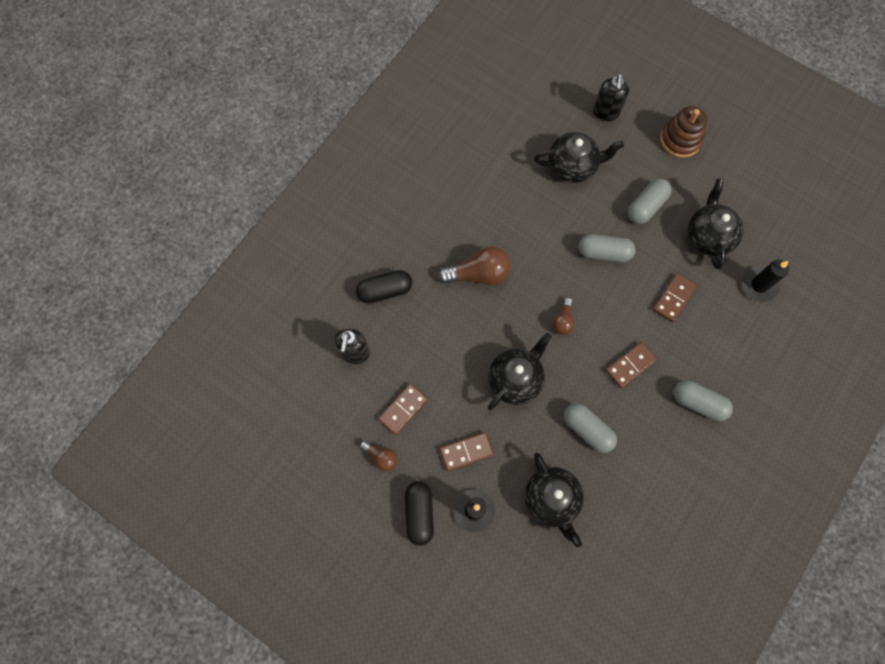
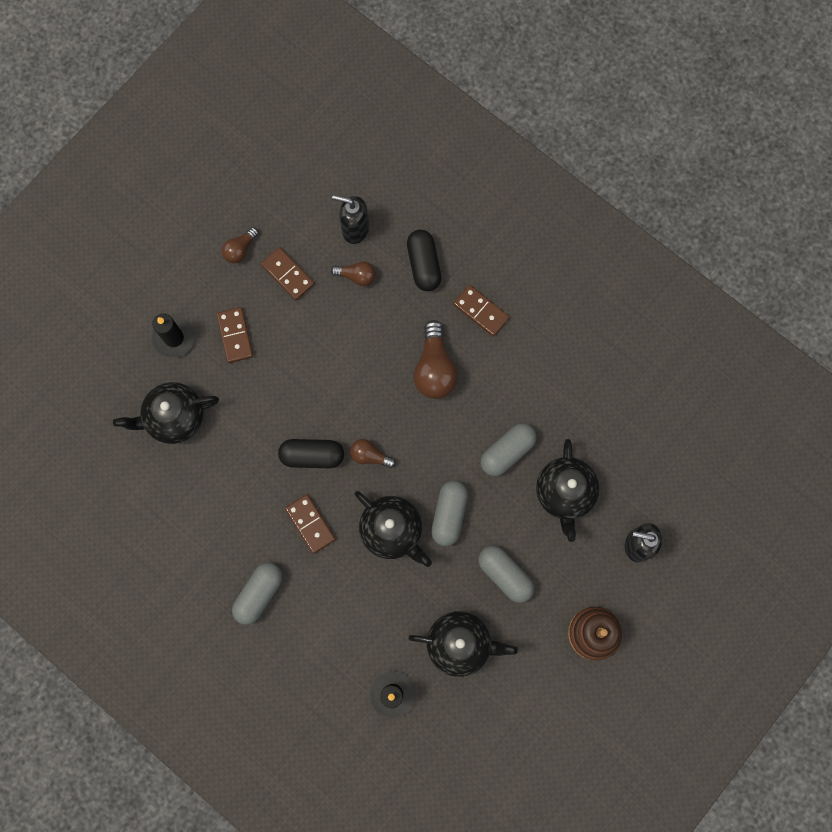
camera: 95 degrees right, 5 degrees up
black capsule [405,481,434,546] -> black capsule moved to [278,439,344,468]
black teapot [488,333,552,410] -> black teapot moved to [355,491,432,567]
grey capsule [564,403,617,453] -> grey capsule moved to [480,423,536,476]
brown domino [653,273,697,322] -> brown domino moved to [453,285,509,336]
none -> brown light bulb [331,262,376,286]

